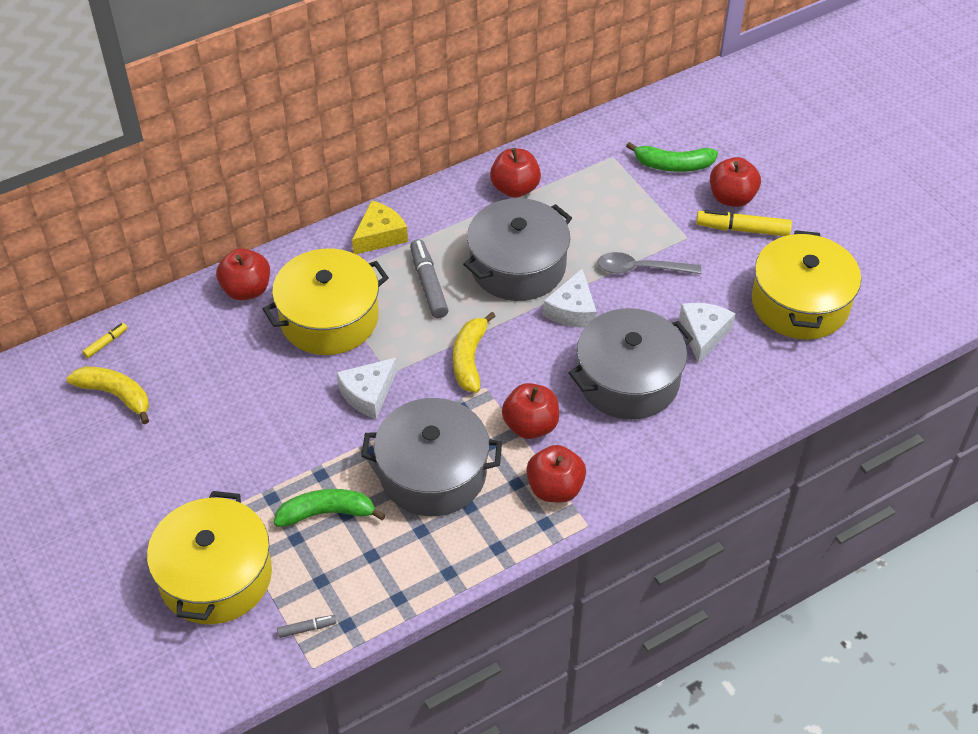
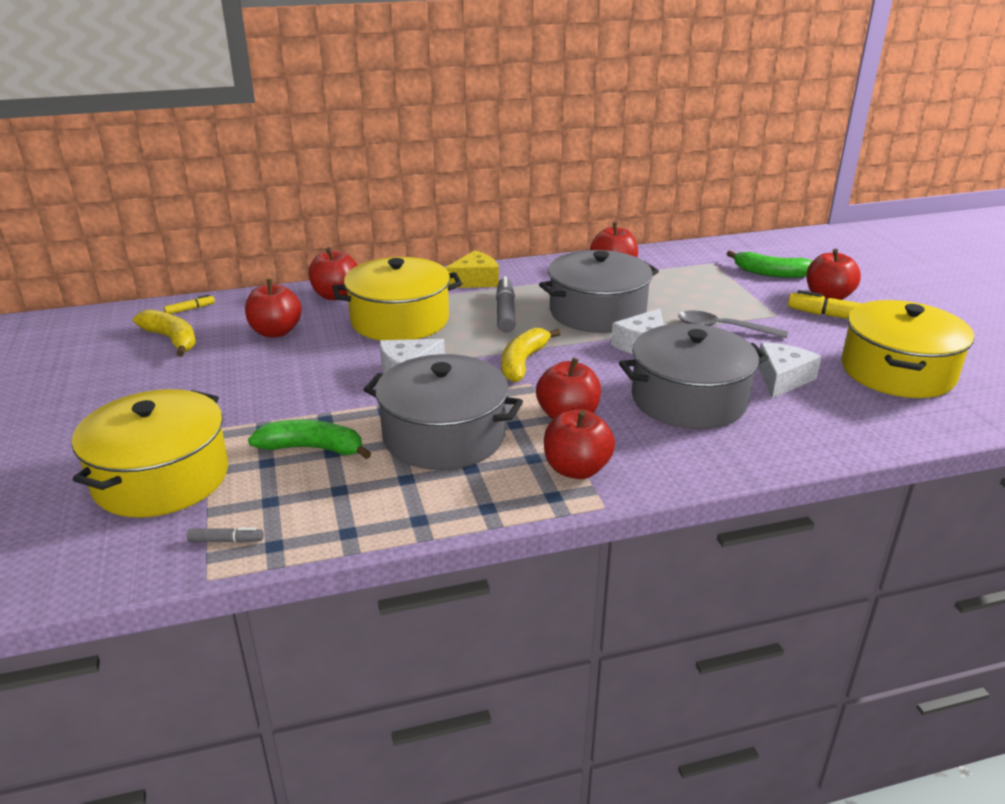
camera: 15 degrees right, 20 degrees down
none -> red apple [245,279,302,337]

